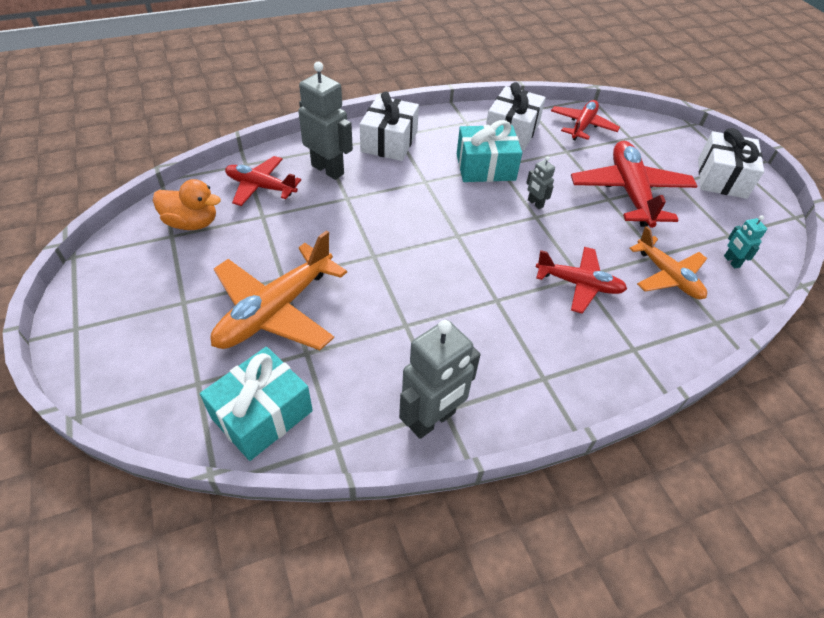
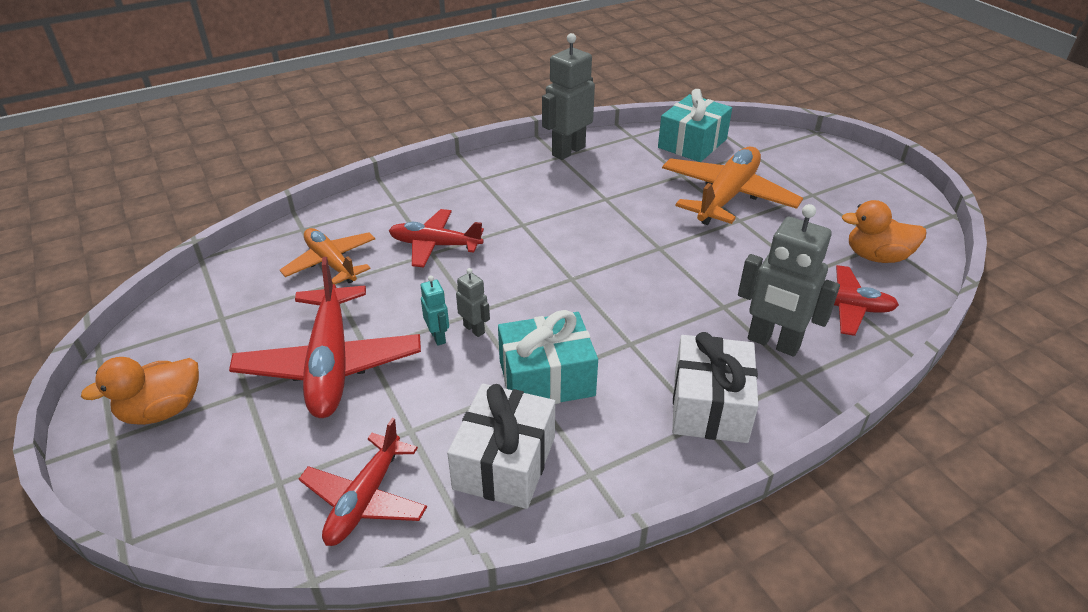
camera: 175 degrees right, 10 degrees down
white gift [698,128,764,199] -> orange duck [81,357,199,425]
turquoise robot [724,216,767,268] -> turquoise robot moved to [421,276,449,346]

